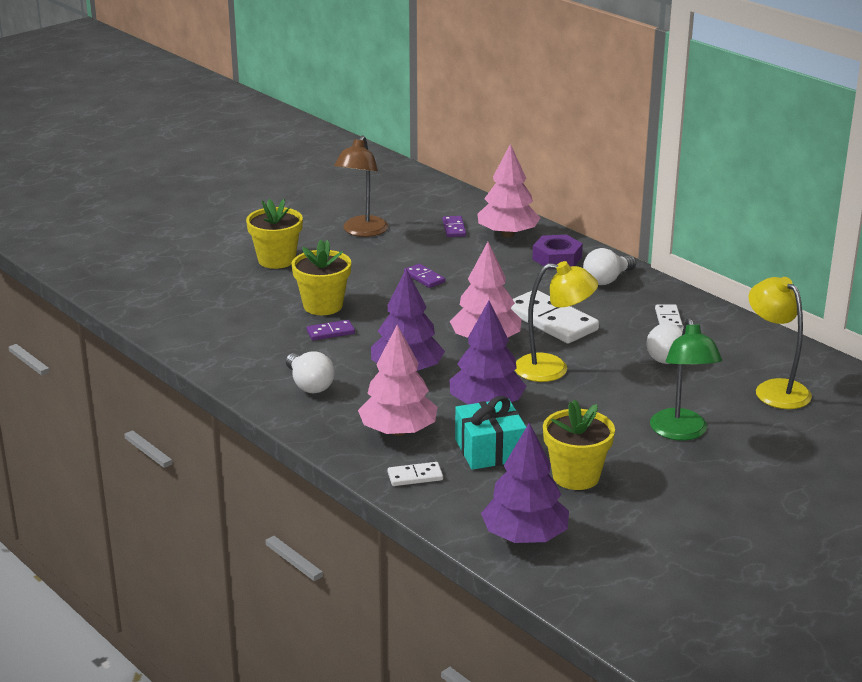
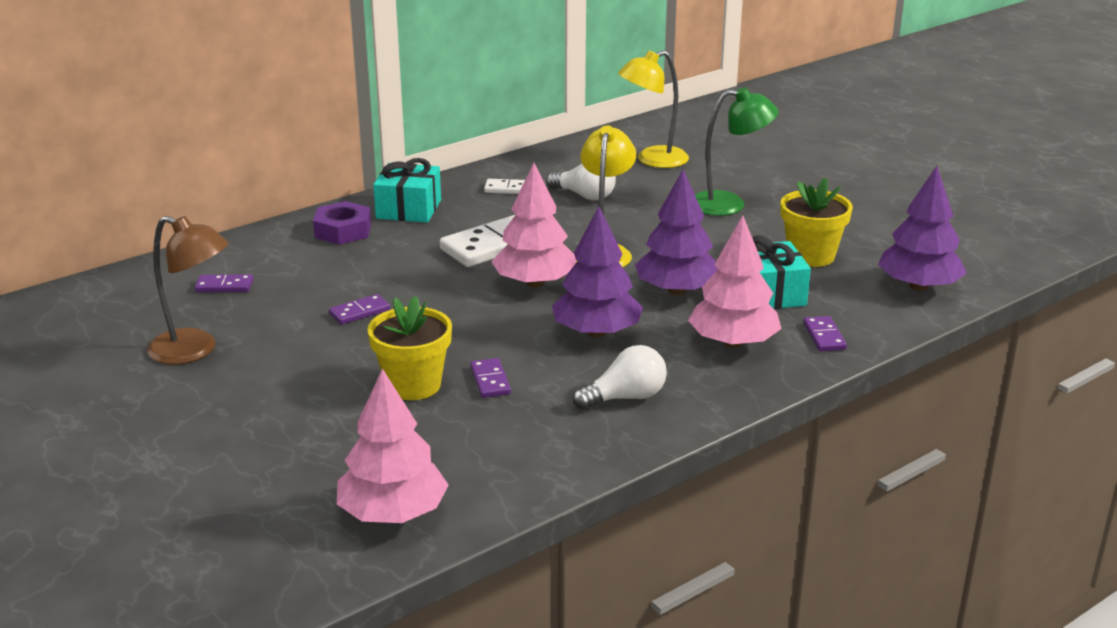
camera: 85 degrees left, 0 degrees up
yellow flower pot [246,199,303,269] -> none
white domino [388,462,443,486] -> purple domino [803,316,847,351]
pink tree [477,144,540,237] -> pink tree moved to [337,368,449,523]
white light bulb [583,248,636,285] -> turquoise gift [373,158,441,223]

